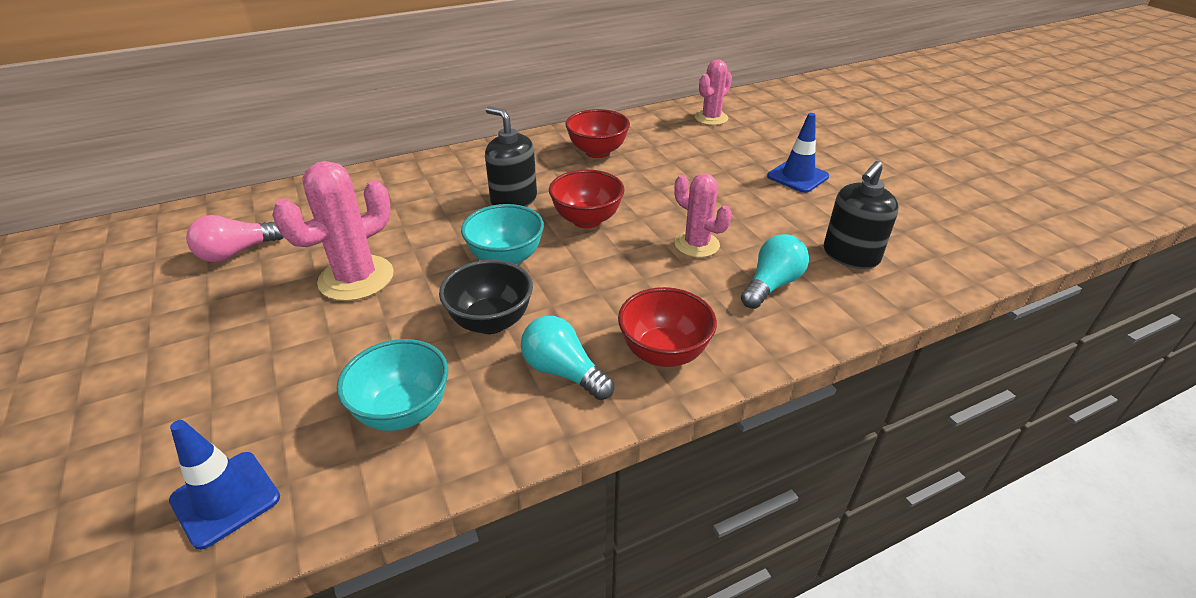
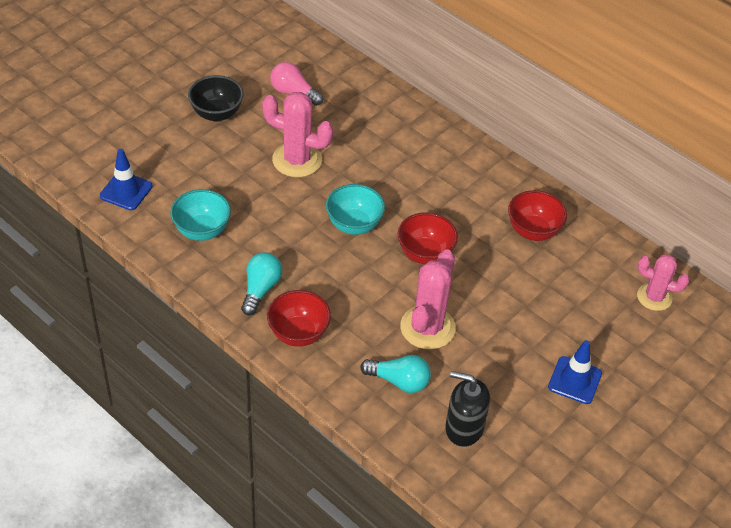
camera: 65 degrees right, 10 degrees up
black bowl [439,260,533,334] -> black bowl moved to [188,75,244,122]
black soap dispenser [485,106,537,207] -> none
pink cactus [674,173,732,258] -> pink cactus [400,249,456,350], size x1.52

